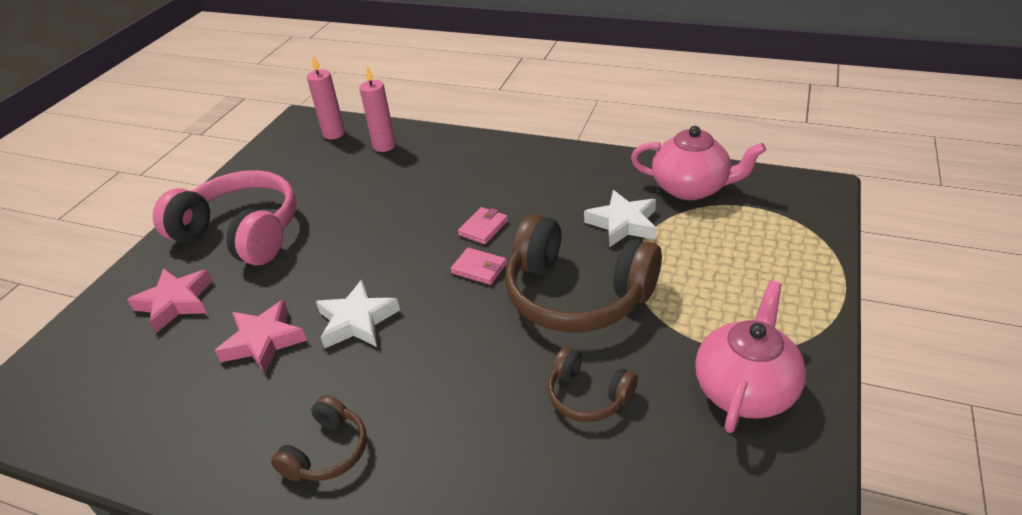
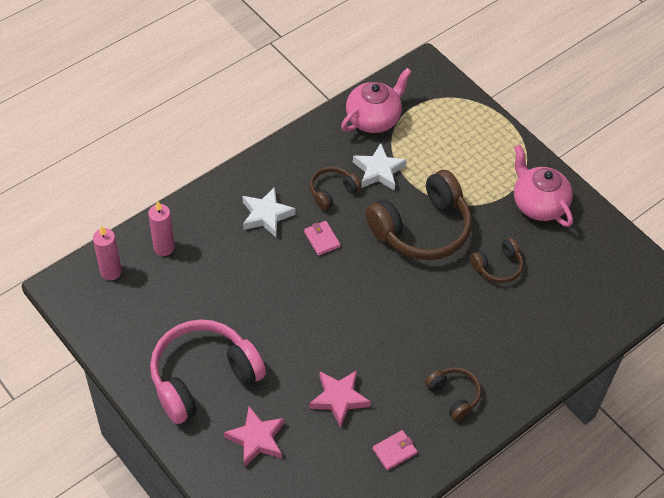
camera: 65 degrees left, 15 degrees up
white star [316,280,400,348] -> white star moved to [243,187,296,237]
pink wallet [451,248,507,285] -> pink wallet moved to [372,430,418,470]
none -> brown headphones [310,166,361,211]

